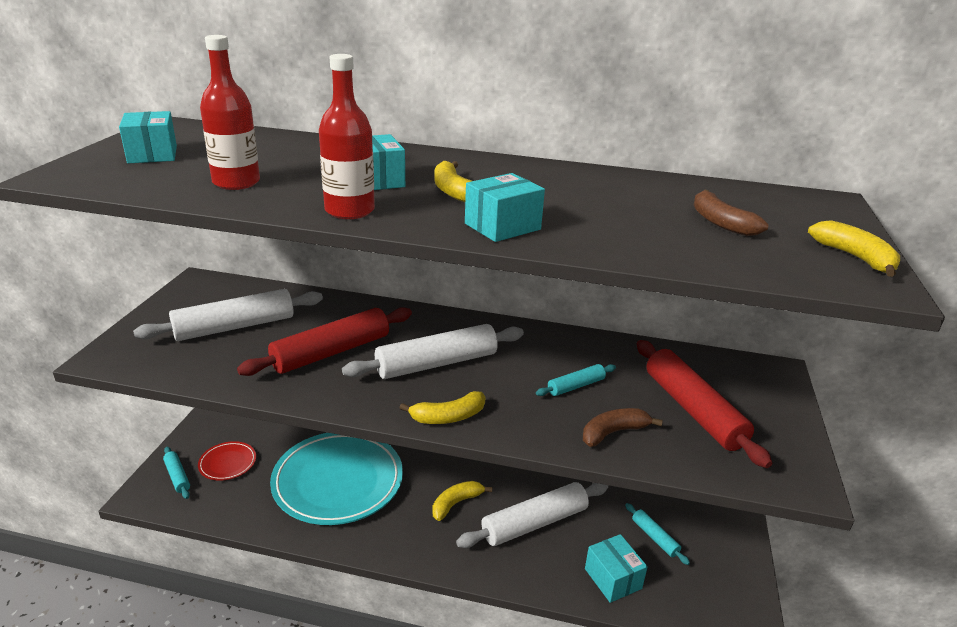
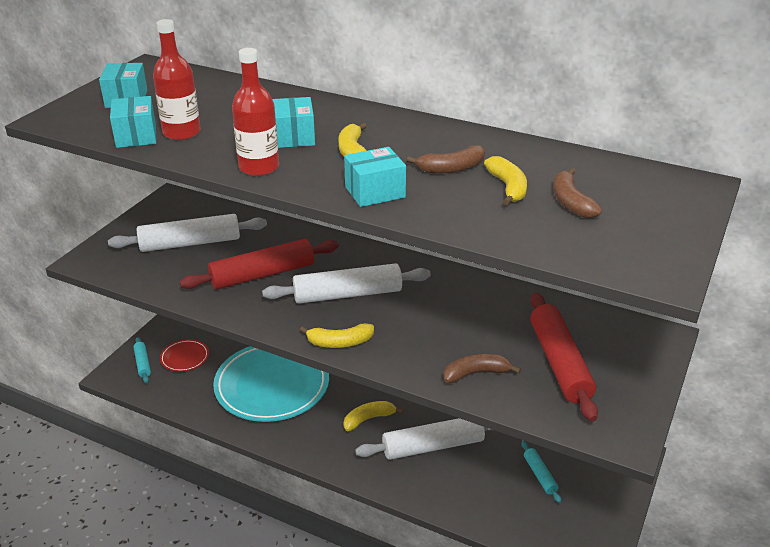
camera: 15 degrees right, 5 degrees up
turquoise rolling pin [536,364,616,396] -> none
turquoise box [585,534,648,603] -> turquoise box moved to [110,96,156,148]
yellow banana [808,220,900,277] -> yellow banana moved to [484,156,527,205]
none -> brown banana [407,145,485,174]

